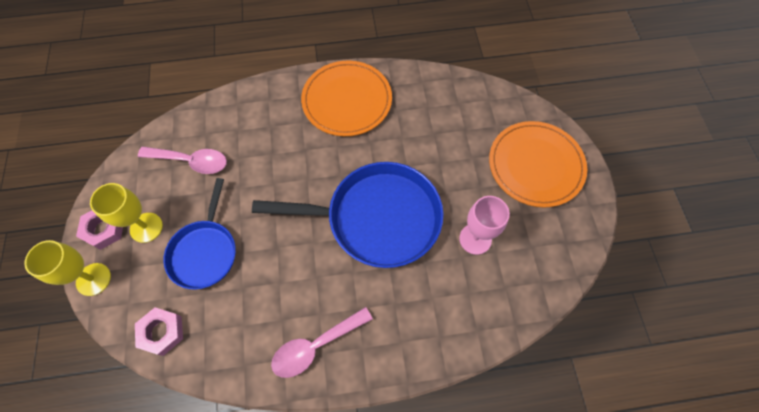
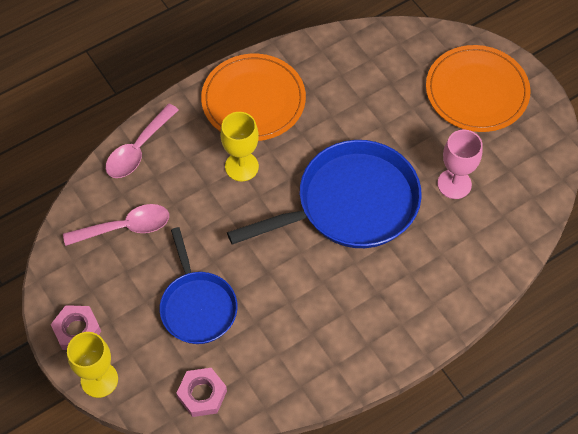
camera: 25 degrees left, 5 degrees down
yellow goblet [90,183,163,243] -> yellow goblet moved to [220,112,259,181]
pink spoon [271,307,373,378] -> pink spoon moved to [105,104,179,178]

